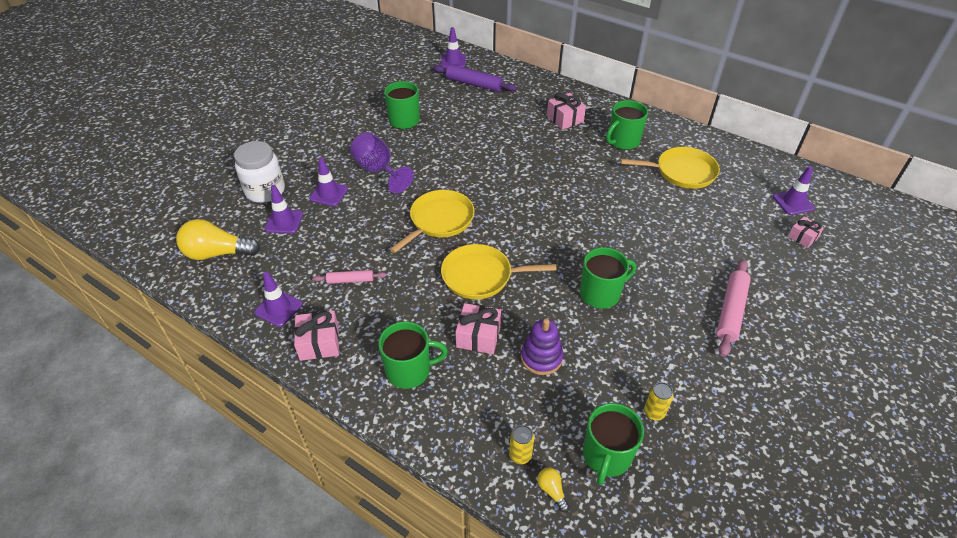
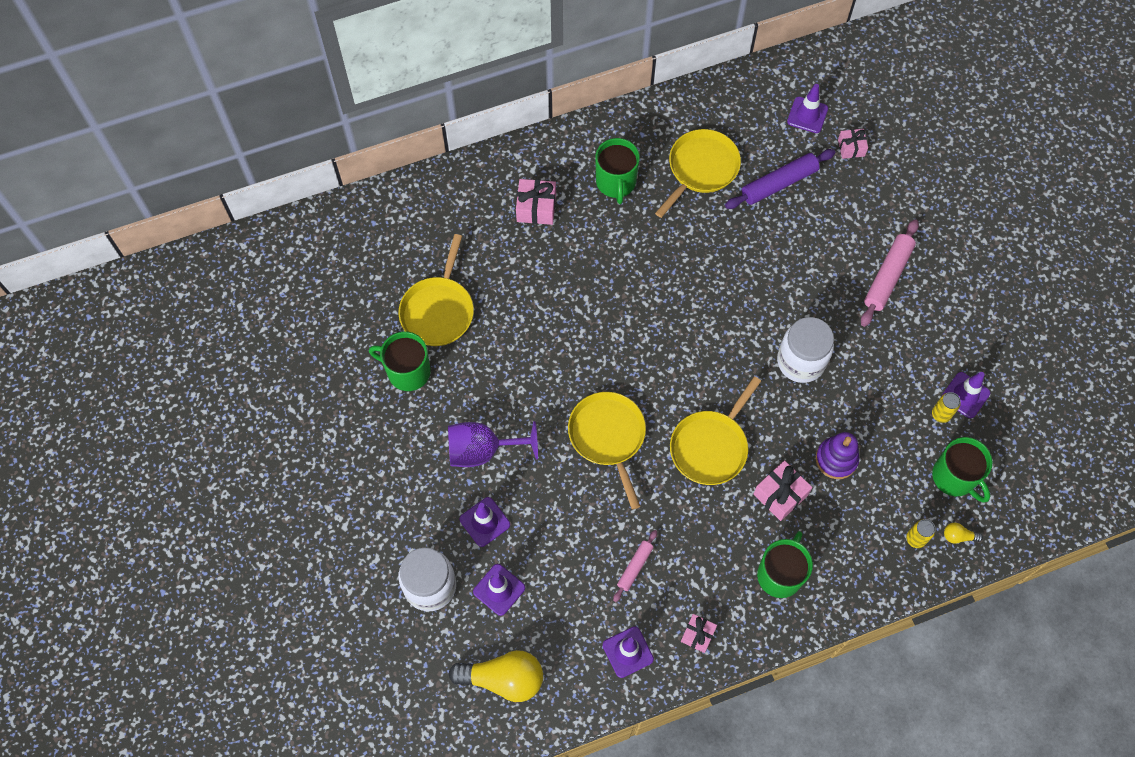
camera: 55 degrees left, 20 degrees up
yellow light bulb [176,219,260,260] -> yellow light bulb turned 120 degrees counterclockwise [448,650,543,702]
pink gift [294,310,339,361] -> pink gift [681,614,717,653], size x0.66
purple rolling pin [433,65,517,92] -> purple rolling pin moved to [725,149,835,209]
purple traffic cone [441,27,466,68] -> purple traffic cone moved to [942,372,990,418]
green mug [580,247,636,309] -> white jar [777,317,834,383]
pink rolling pin [716,259,751,357] -> pink rolling pin turned 60 degrees clockwise [861,219,919,327]
none -> yellow pan [399,234,474,346]

